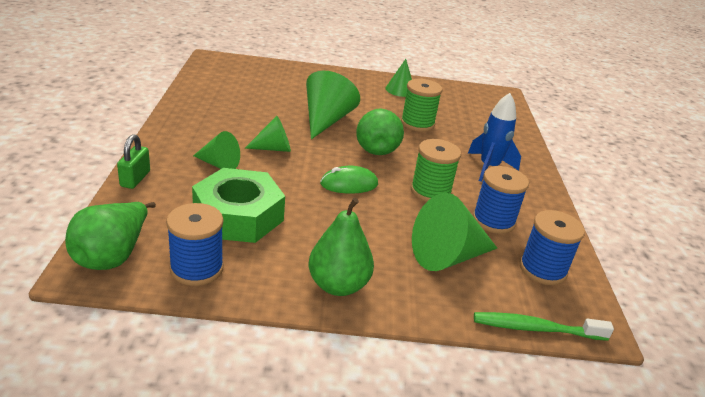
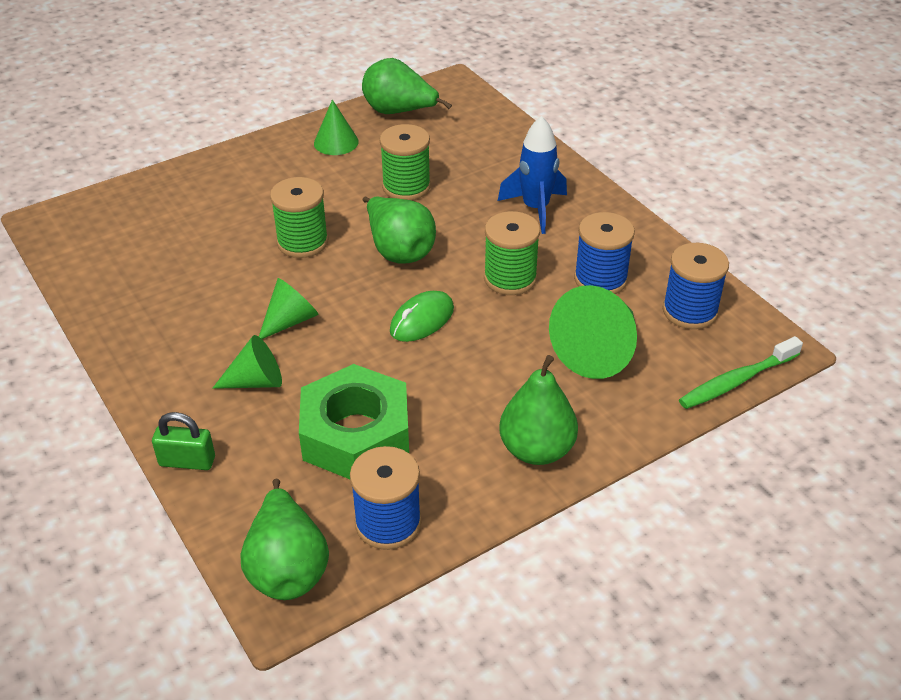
camera: 30 degrees left, 10 degrees up
green padlock [117,134,150,189] -> green padlock turned 60 degrees counterclockwise [152,412,215,470]
green cone [306,71,360,139] -> green spool [270,177,328,258]
none -> green pear [362,58,452,114]

